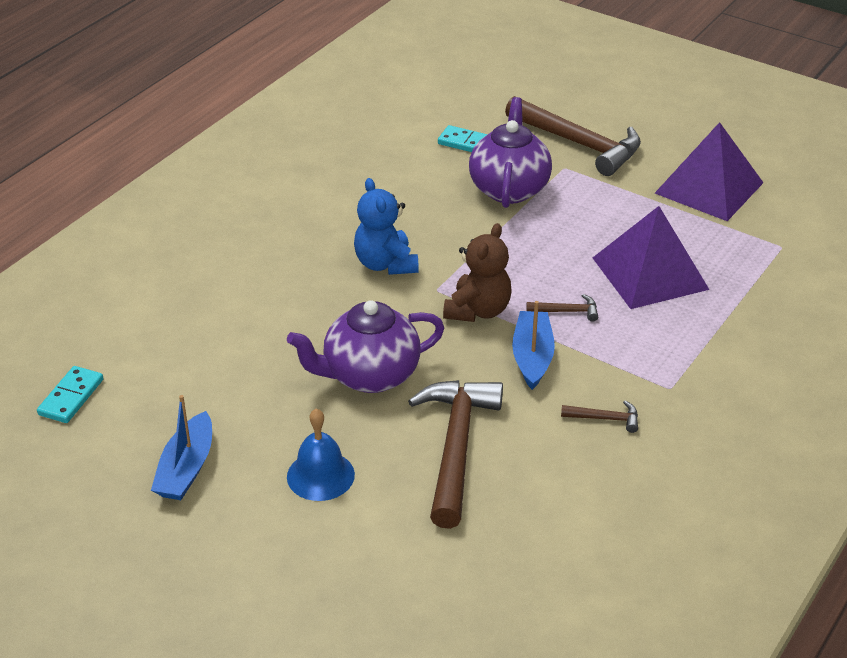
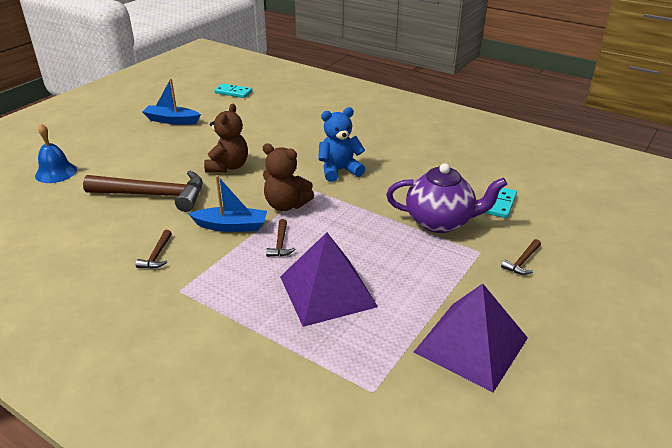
camera: 90 degrees right, 5 degrees down
purple teapot [287,300,444,393] -> brown teddy bear [204,104,248,173]
blue bell [287,408,355,501] -> blue bell moved to [35,124,77,183]
brown hammer [505,96,641,176] -> brown hammer [501,239,541,275], size x0.42

